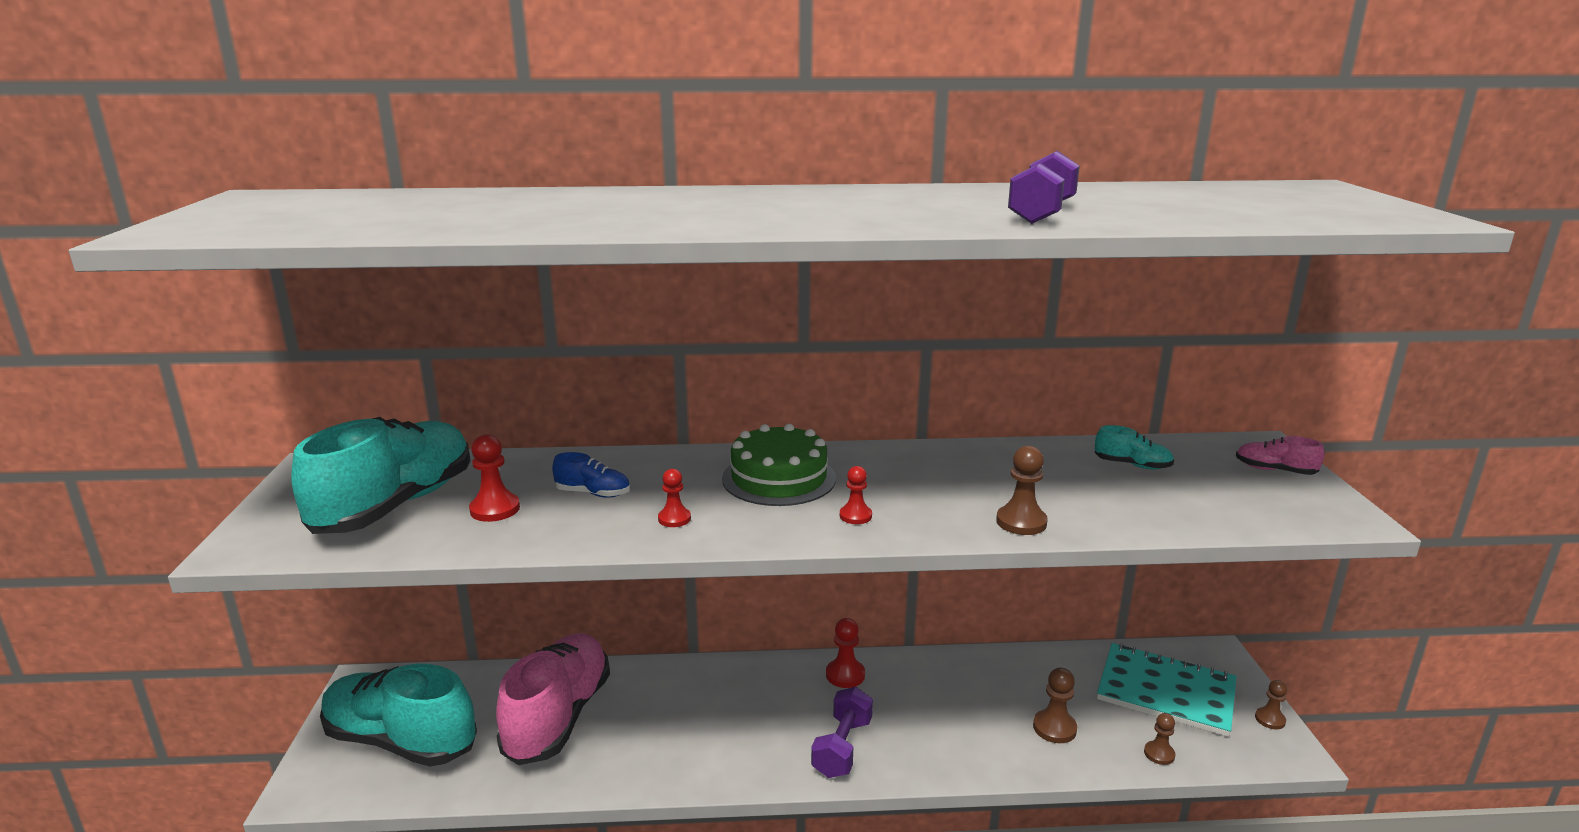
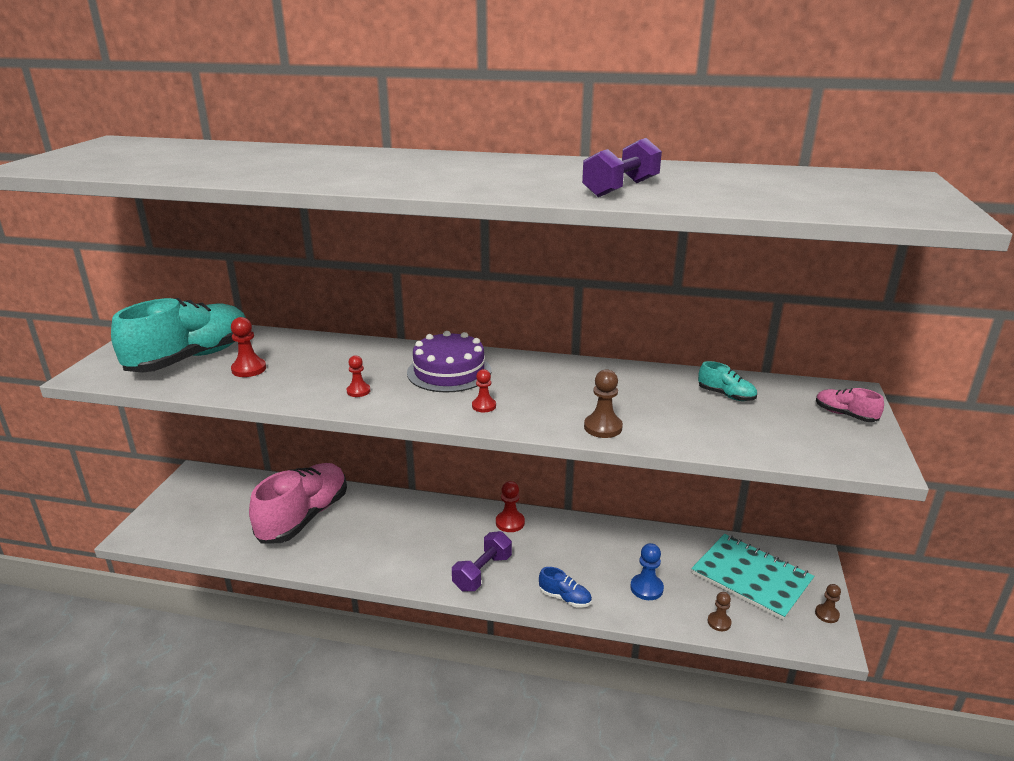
camera: 15 degrees right, 5 degrees up
turquoise shoe [320,664,477,766] -> none
blue shoe [552,452,630,498] -> blue shoe moved to [539,567,592,608]
green cake [722,424,836,506] -> purple cake [407,331,491,392]
brown pawn [1033,668,1077,743] -> blue pawn [630,543,664,600]

